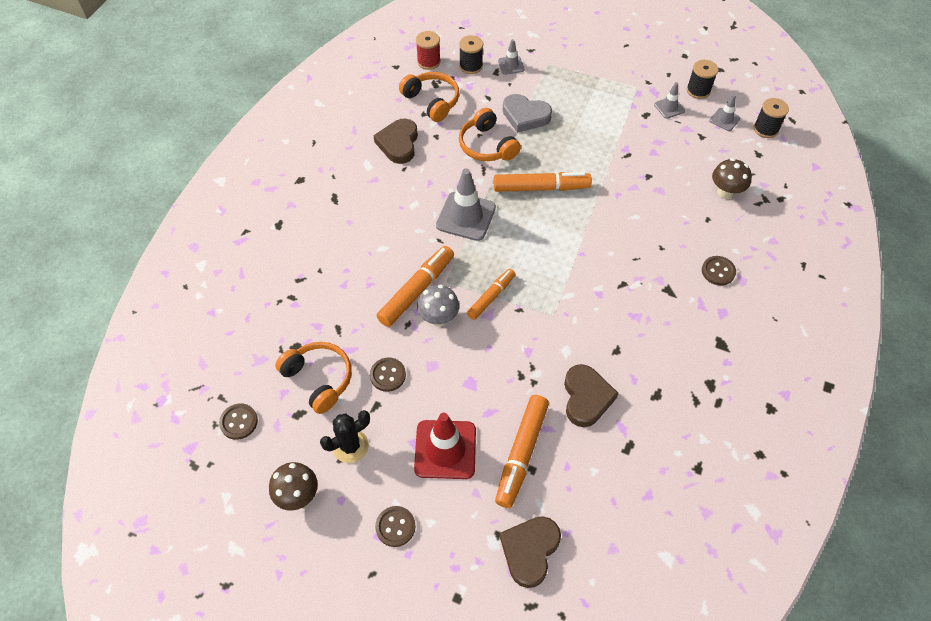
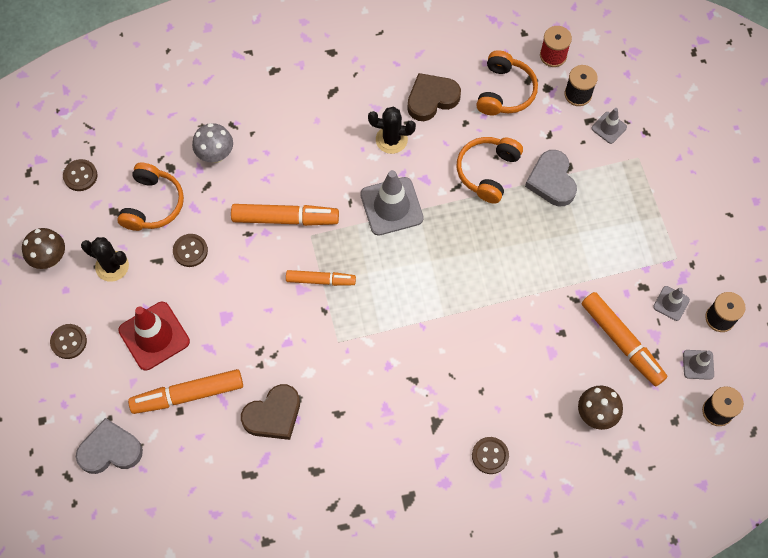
camera: 55 degrees right, 10 degrees up
grey mushroom [417,285,459,327] -> grey mushroom moved to [192,123,233,163]
orange marker [494,172,592,192] -> orange marker moved to [582,292,668,386]
brown heart [500,516,561,588] -> grey heart [76,418,143,474]
none -> black cactus [368,107,416,154]

